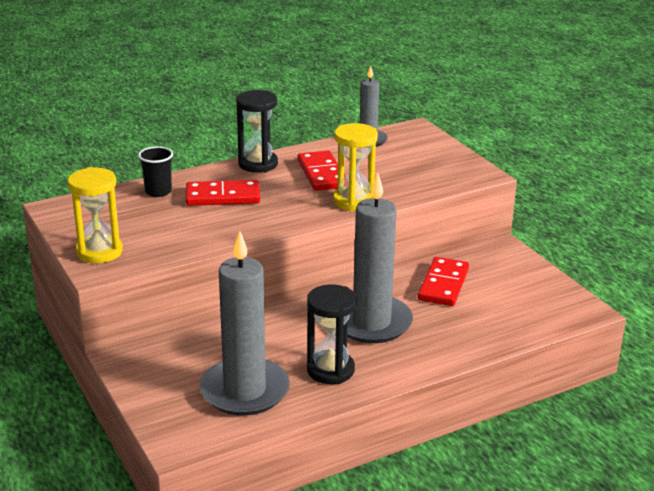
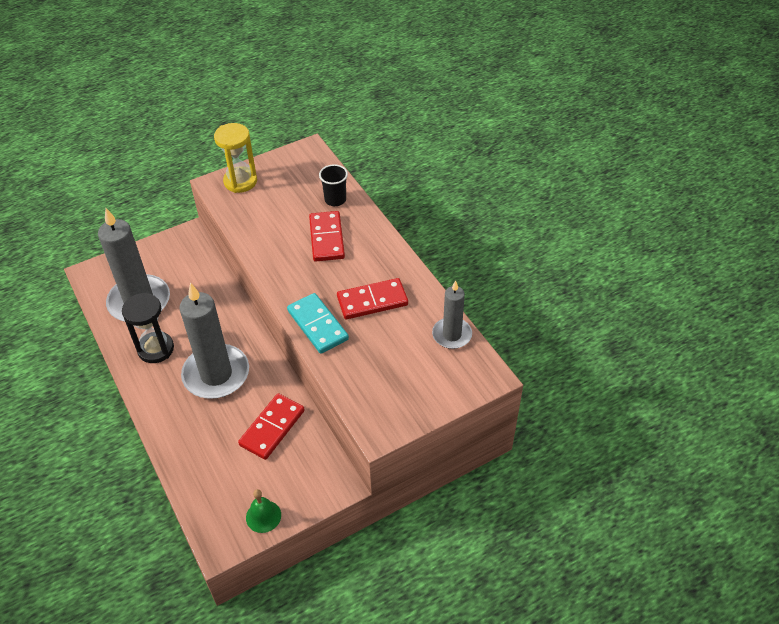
camera: 90 degrees right, 20 degrees up
black hourglass [236,90,278,173] -> none
yellow hourglass [333,123,378,211] -> turquoise domino [287,293,349,354]
red domino [418,257,469,306] -> red domino turned 75 degrees counterclockwise [238,393,304,460]
none -> green bell [246,489,281,533]

